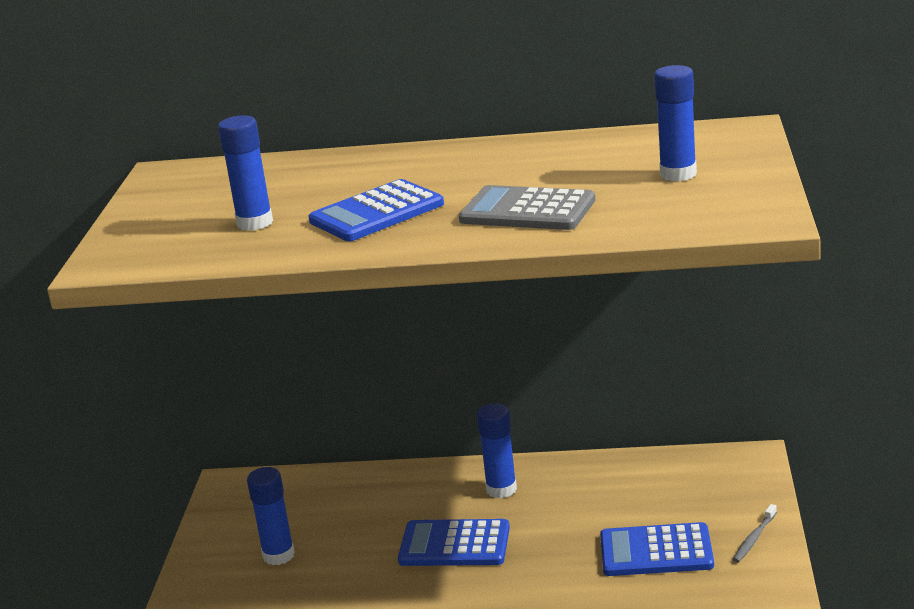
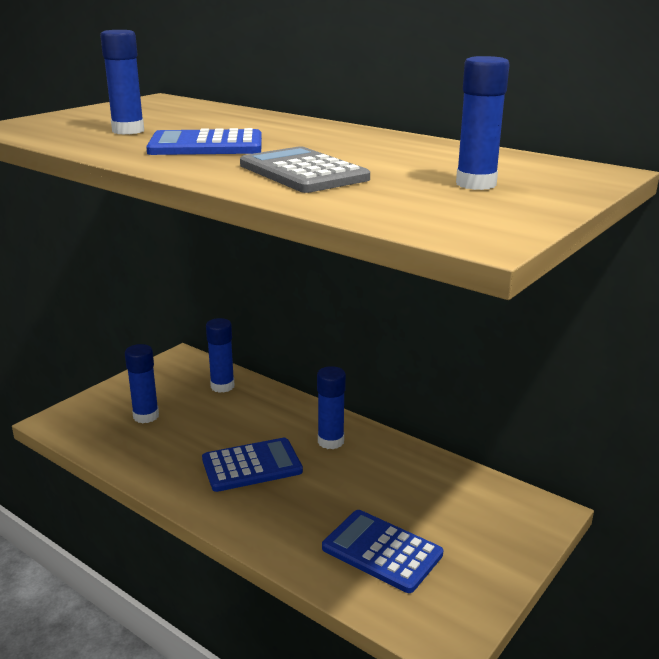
camera: 30 degrees right, 0 degrees up
blue calculator [398,519,510,566] -> blue calculator turned 120 degrees clockwise [202,438,303,492]
grey toothbrush [733,504,777,562] -> none
none -> blue glue stick [206,318,234,393]

